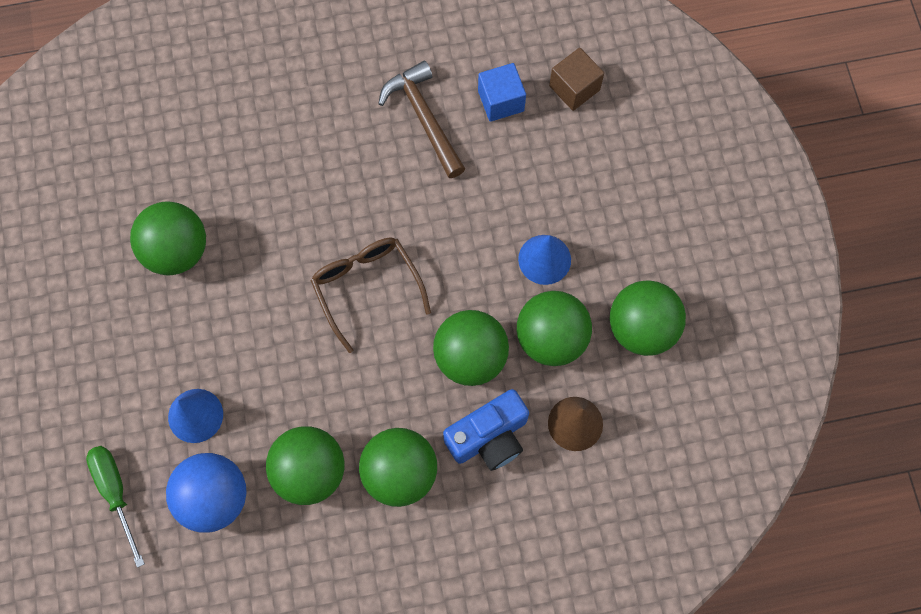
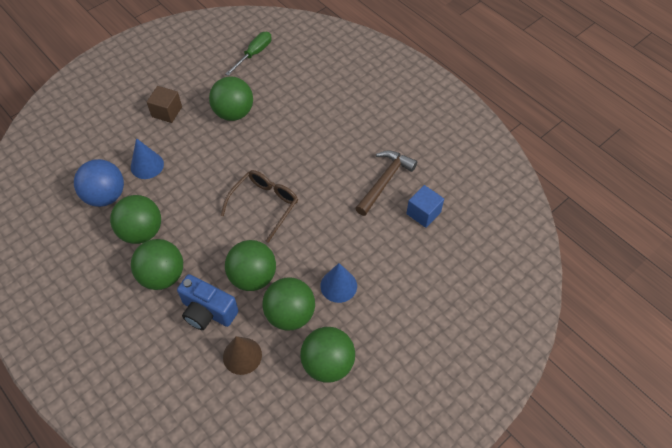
camera: 60 degrees right, 15 degrees down
green screwdriver [86,446,145,568] -> green screwdriver moved to [225,32,272,76]
brown cube [549,48,604,111] -> brown cube moved to [147,86,182,123]

